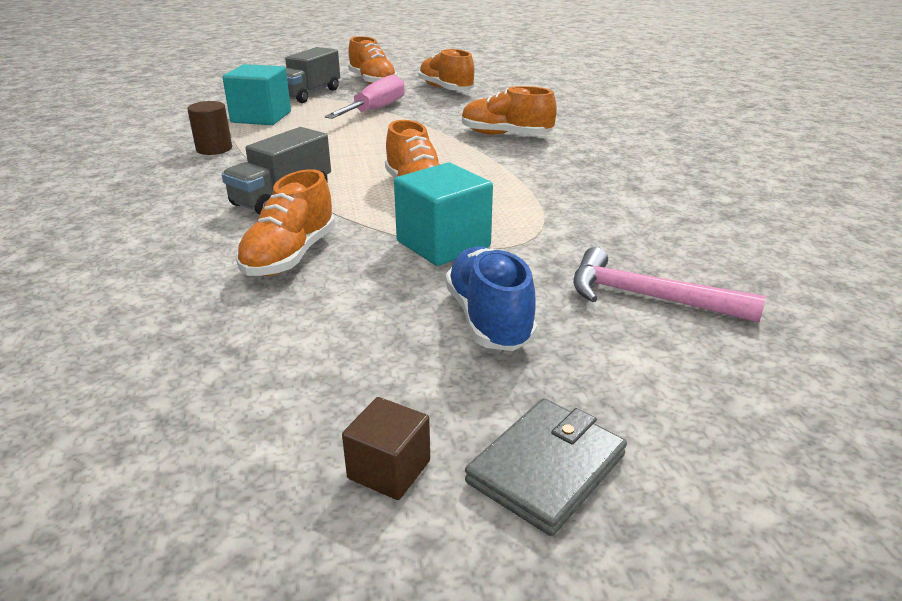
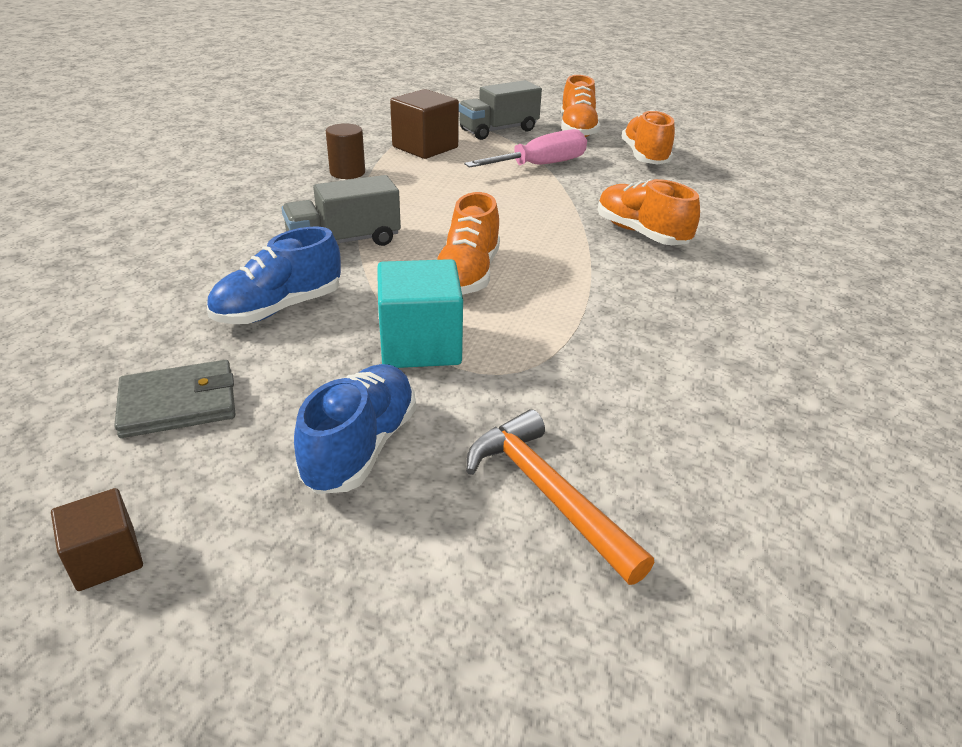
camera: 30 degrees right, 5 degrees up
turquoise cube [223,64,291,125] -> brown cube [390,89,459,159]
orange shoe [236,169,335,276] -> blue shoe [207,226,341,324]
grey wallet [465,398,627,536] -> grey wallet moved to [114,360,235,438]
pink hammer [573,247,766,323] -> orange hammer [466,409,654,585]

